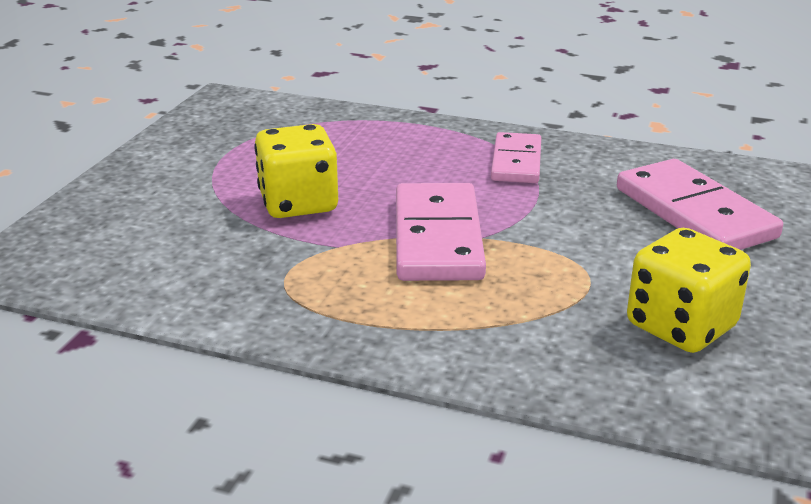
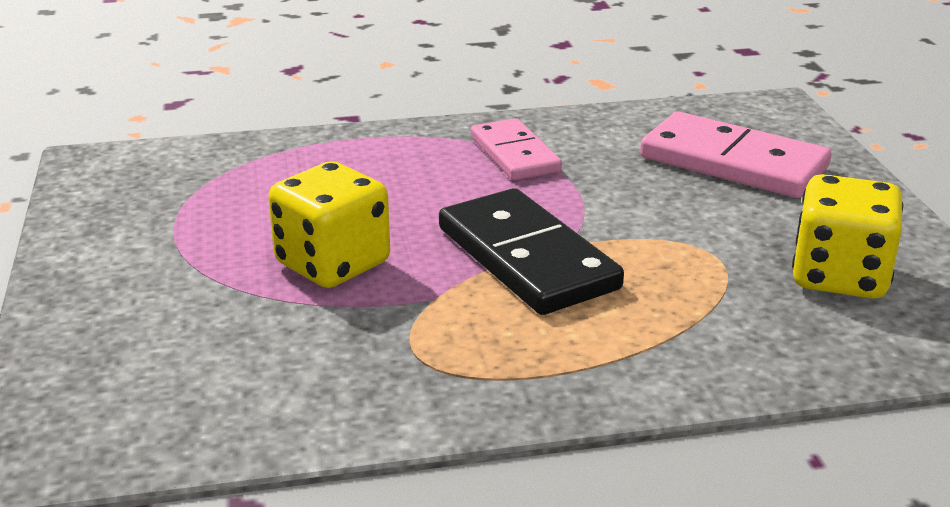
camera: 30 degrees left, 0 degrees up
pink domino [396,183,486,281] -> black domino [439,188,624,315]

